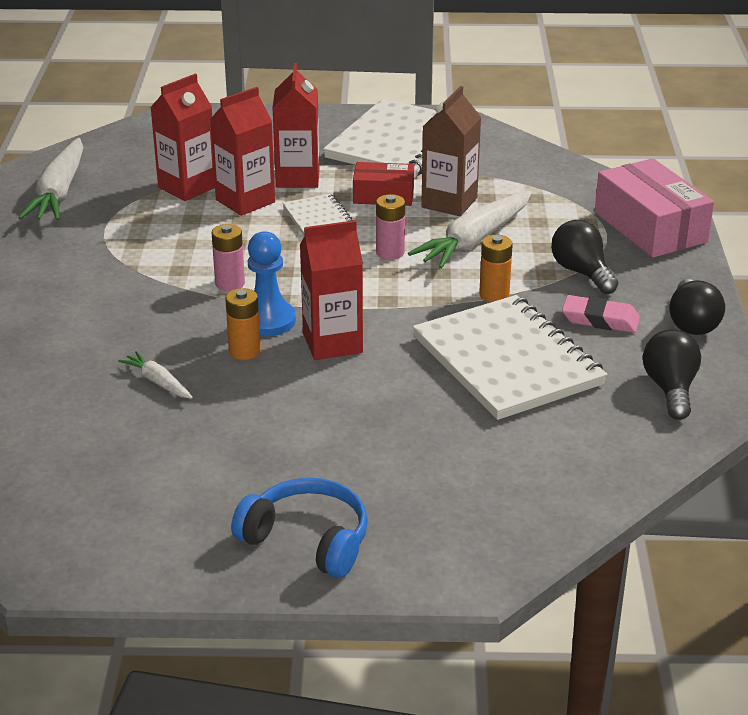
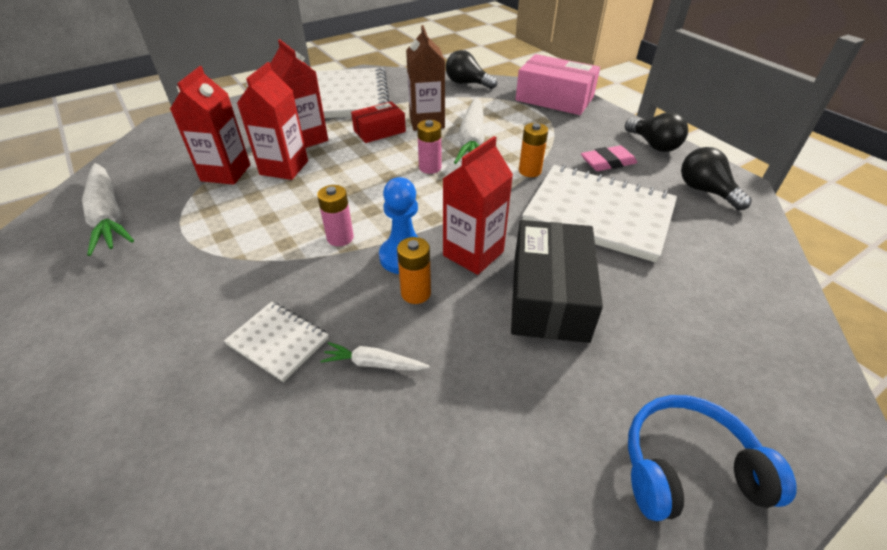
camera: 35 degrees left, 10 degrees up
white notebook [283,194,354,236] -> white notebook moved to [224,302,329,382]
black light bulb [551,220,618,294] -> black light bulb moved to [446,50,497,89]
none -> black box [511,220,603,343]

